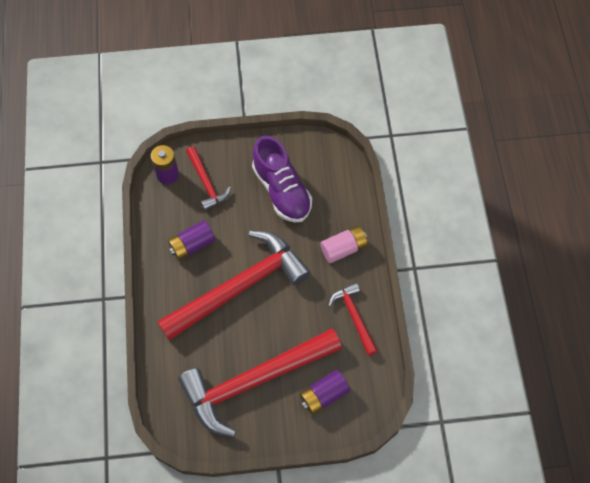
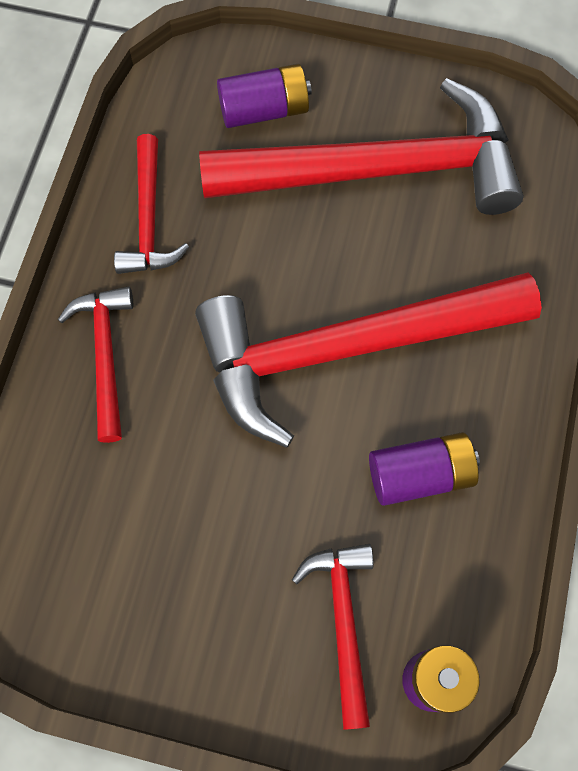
camera: 160 degrees left, 5 degrees up
purple shoe [252,136,312,223] -> none
pink battery [320,225,368,263] -> red hammer [58,286,133,443]

